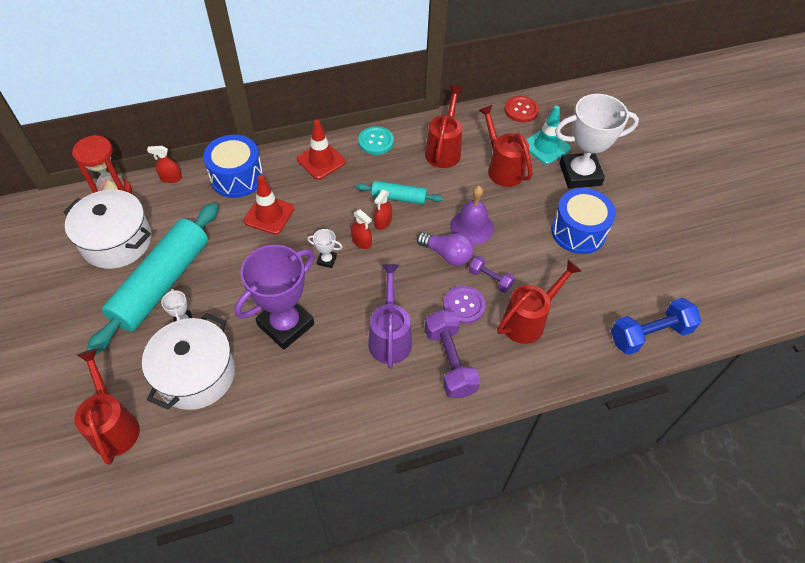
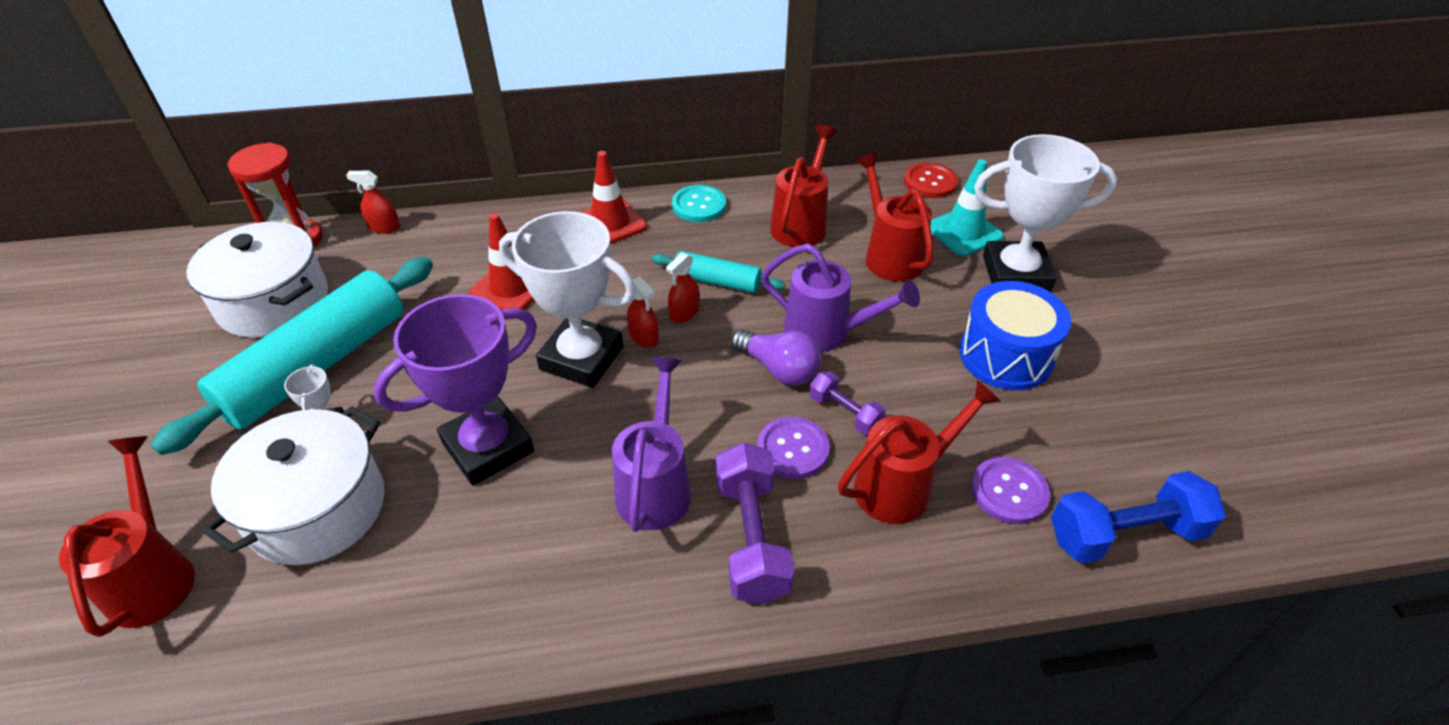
camera: 10 degrees right, 10 degrees down
blue drum [203,135,263,198] -> none
white trophy [307,229,343,268] -> white trophy [499,211,637,388], size x2.43
purple bell [450,186,494,245] -> purple watering can [761,244,920,352]
none -> purple button [971,457,1050,524]

